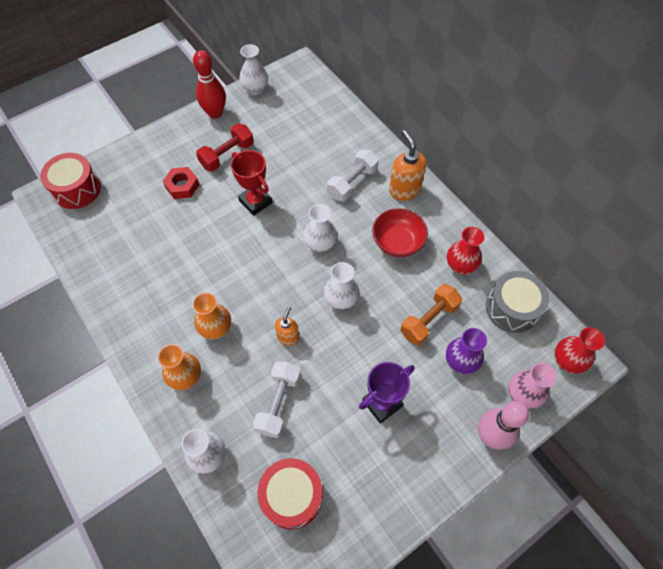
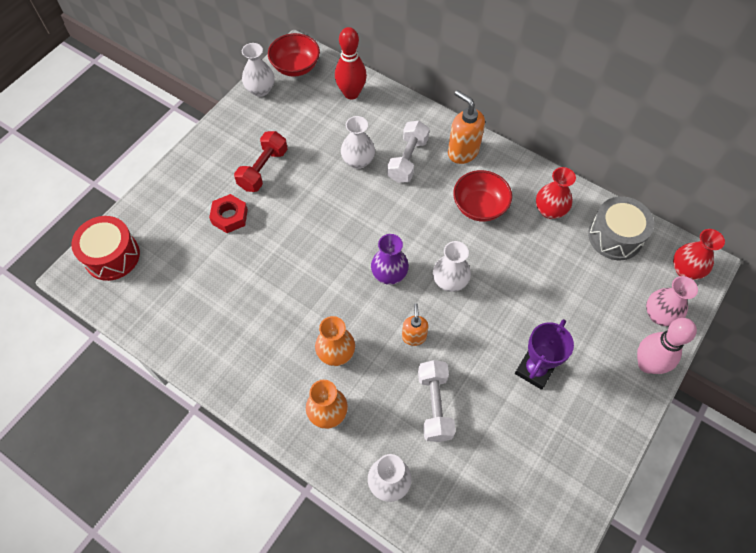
camera: 20 degrees left, 0 degrees up
red bowling pin [193,50,226,119] -> red bowling pin moved to [335,27,367,99]
red trophy [231,150,273,216] -> none
red drum [258,458,323,529] -> none
white vase [303,204,337,252] -> white vase moved to [341,116,375,169]
orange dumbbell [400,284,462,346] -> none
purple vase [446,328,487,374] -> purple vase moved to [371,234,409,285]
none -> red bowl [268,33,320,77]

